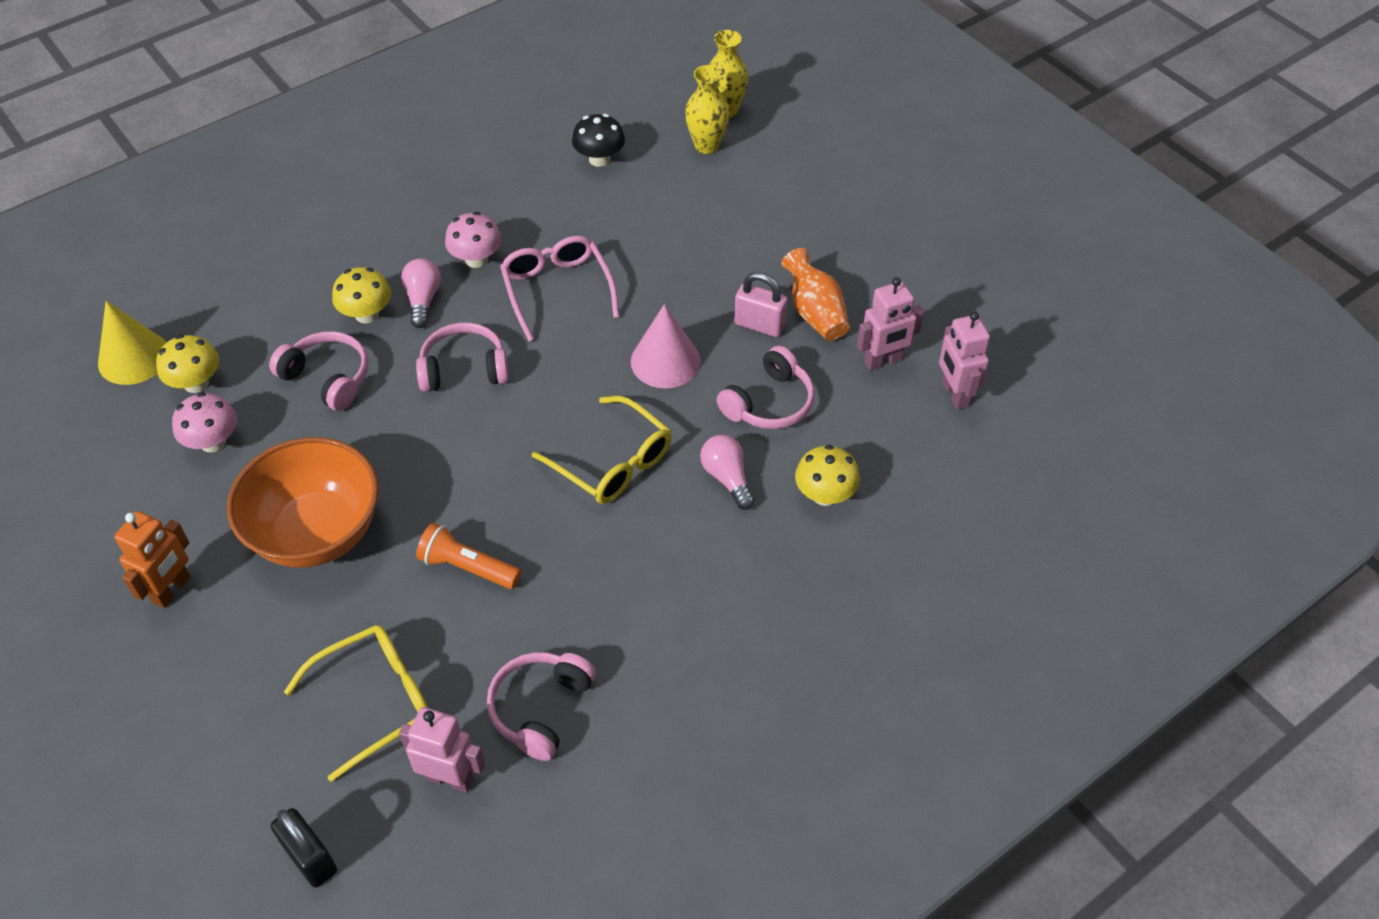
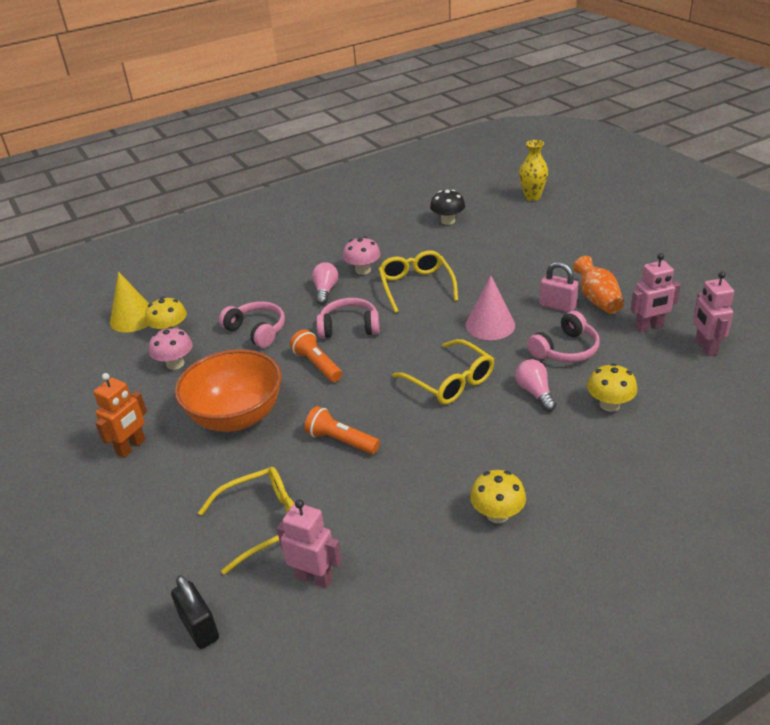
camera: 10 degrees right, 15 degrees down
yellow mushroom [332,267,391,324] -> yellow mushroom moved to [470,470,526,523]
pink headphones [487,652,596,761] -> none
pink glasses [500,236,619,341] -> yellow glasses [378,250,458,313]
yellow vase [685,65,730,154] -> none
none -> orange flashlight [290,329,342,382]

